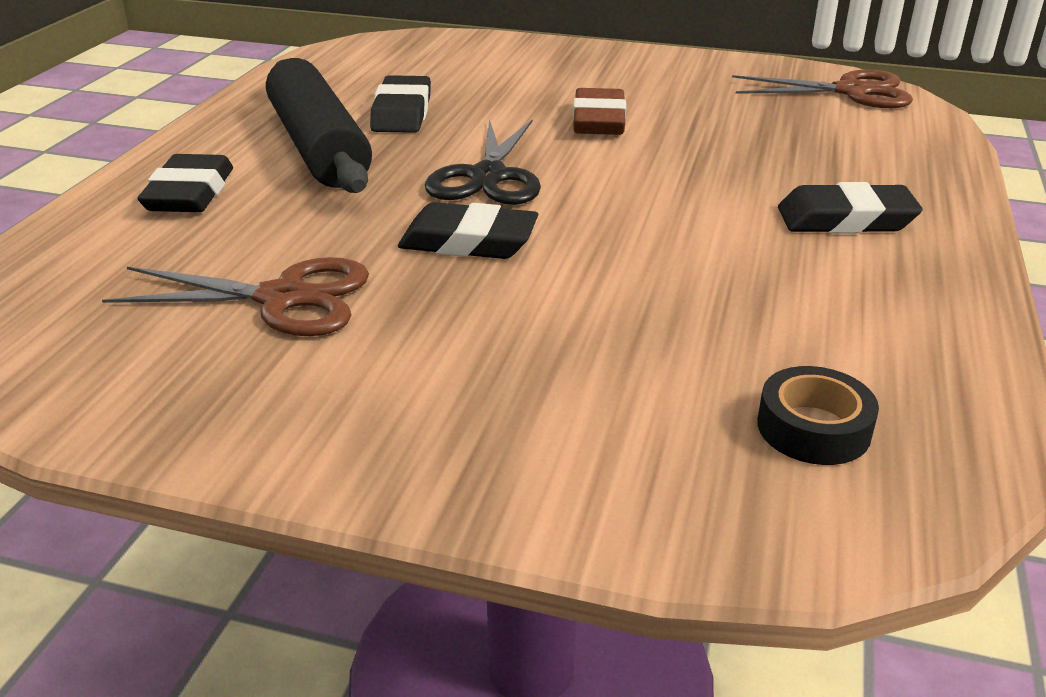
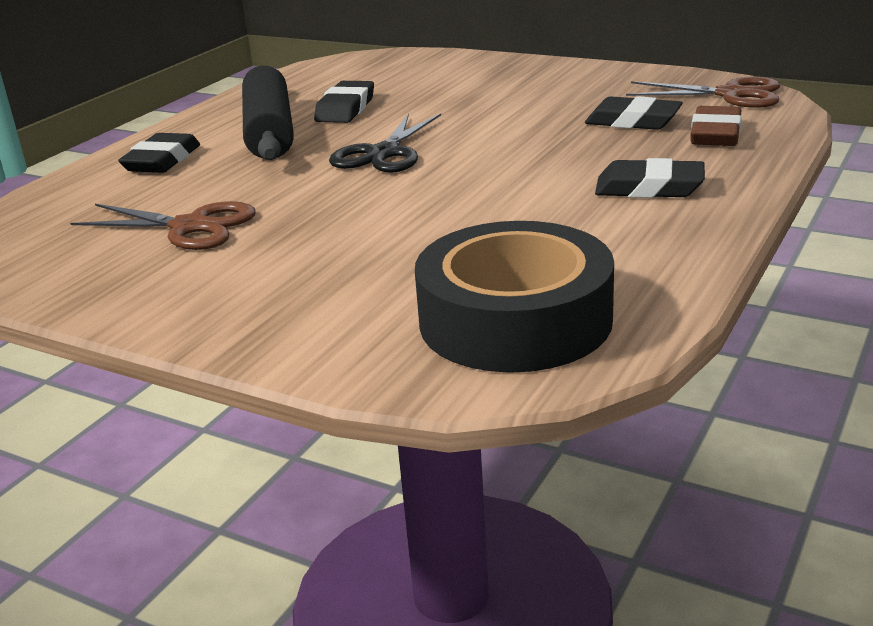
camera: 15 degrees right, 5 degrees down
black eraser [398,202,538,259] -> black eraser moved to [585,96,683,130]
brown eraser [573,88,626,135] -> brown eraser moved to [690,106,741,146]
black tape [757,366,879,465] -> black tape [415,221,614,373], size x2.29

